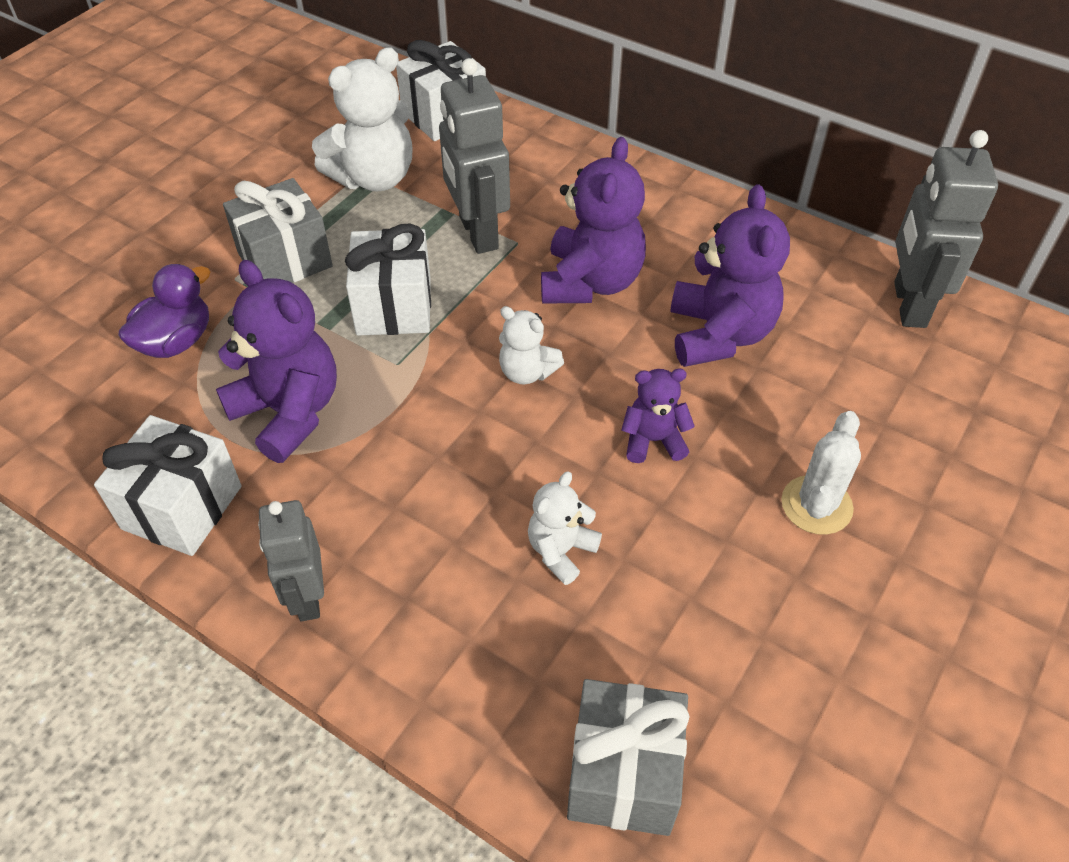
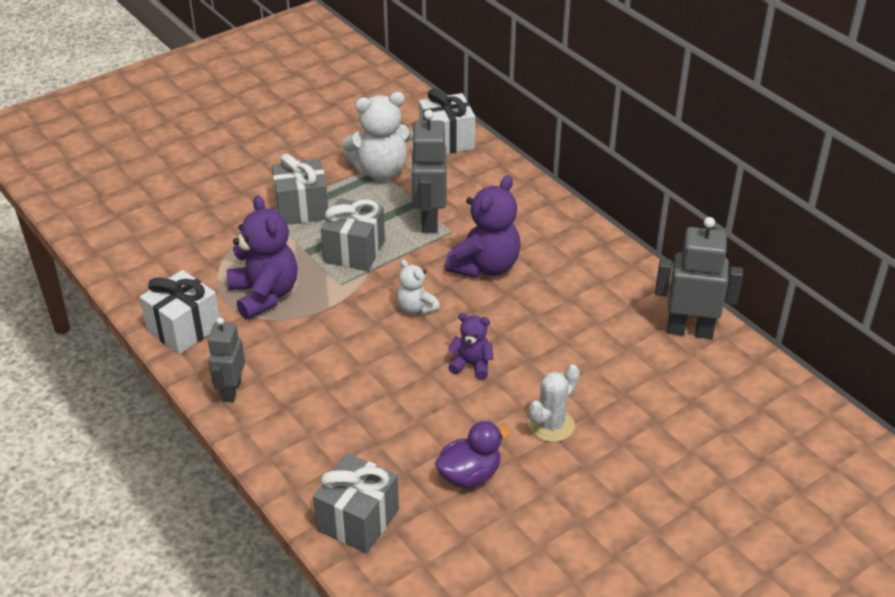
camera: 20 degrees right, 10 degrees down
purple duck [118,264,210,358] -> purple duck moved to [435,421,511,488]
white gift [345,223,431,335] -> grey gift [321,198,385,271]
white teddy bear [528,471,602,585] -> none
purple teddy bear [670,185,790,367] -> none
grey robot [894,130,998,328] -> grey robot turned 75 degrees clockwise [655,217,743,339]

